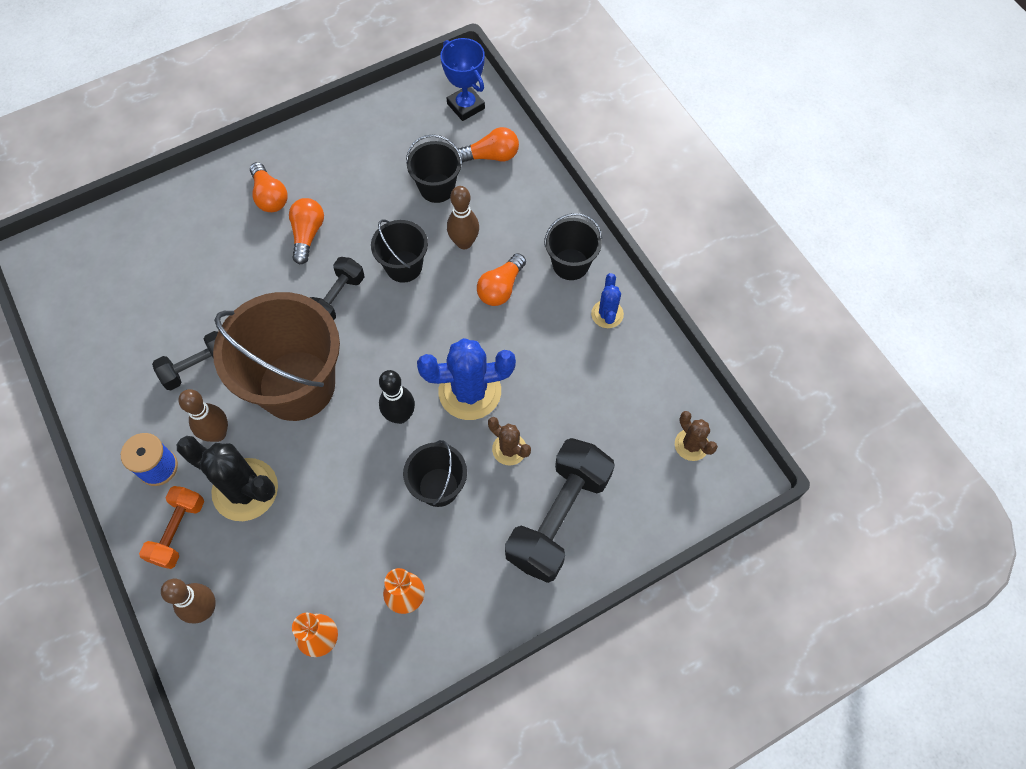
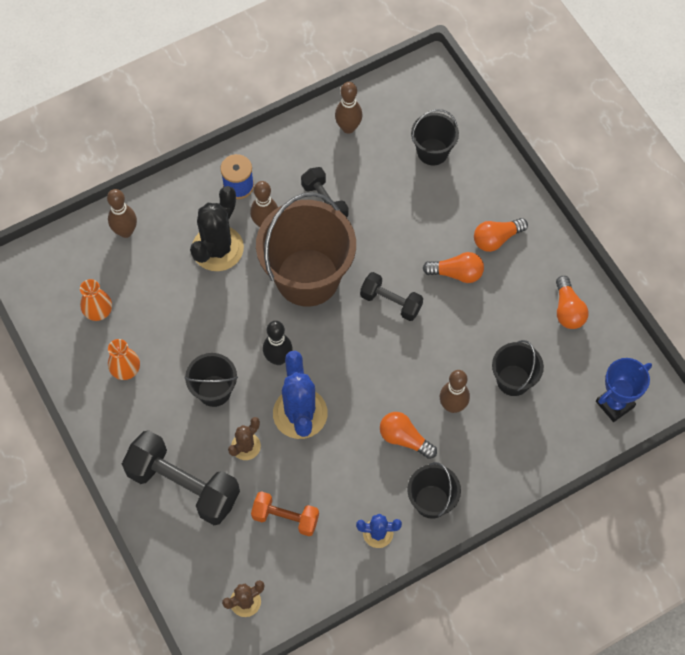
camera: 90 degrees right, 0 degrees up
orange dumbbell [139,486,204,569] -> orange dumbbell moved to [251,491,319,536]
black bucket [371,219,428,283] -> black bucket moved to [411,109,459,166]
orange light bulb [458,127,519,163] -> orange light bulb moved to [556,276,589,329]
none -> brown bowling pin [335,82,362,134]

